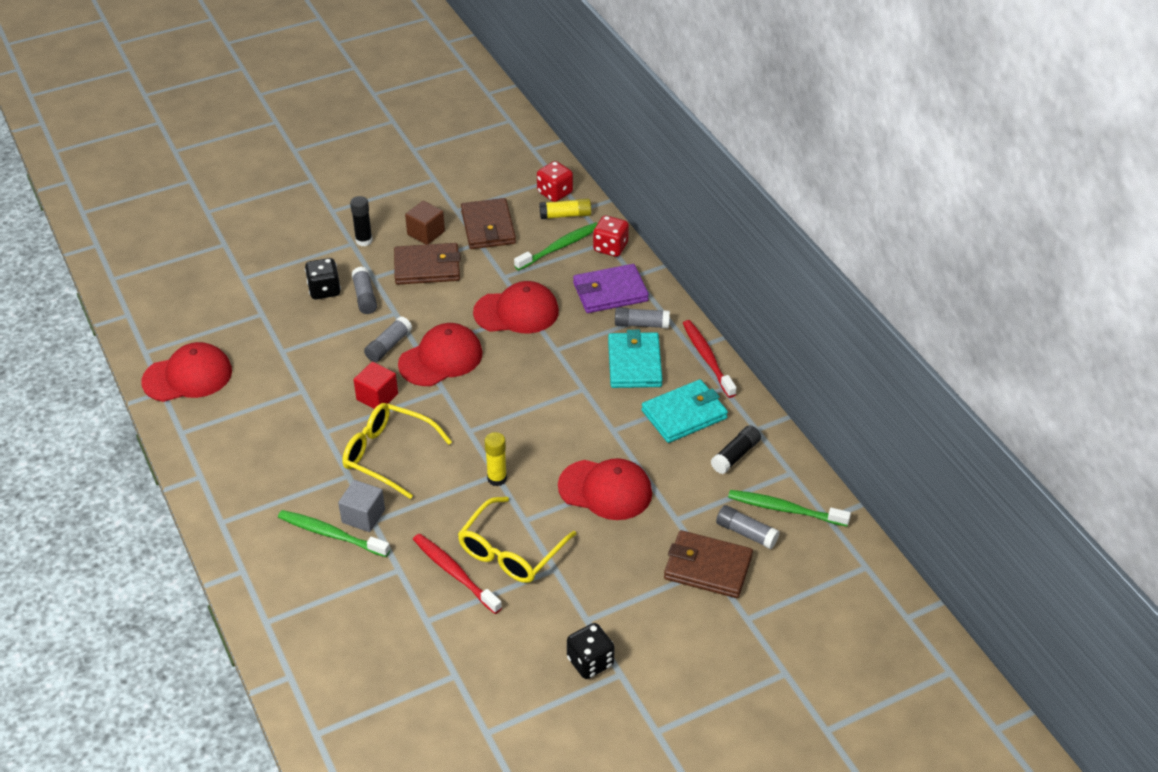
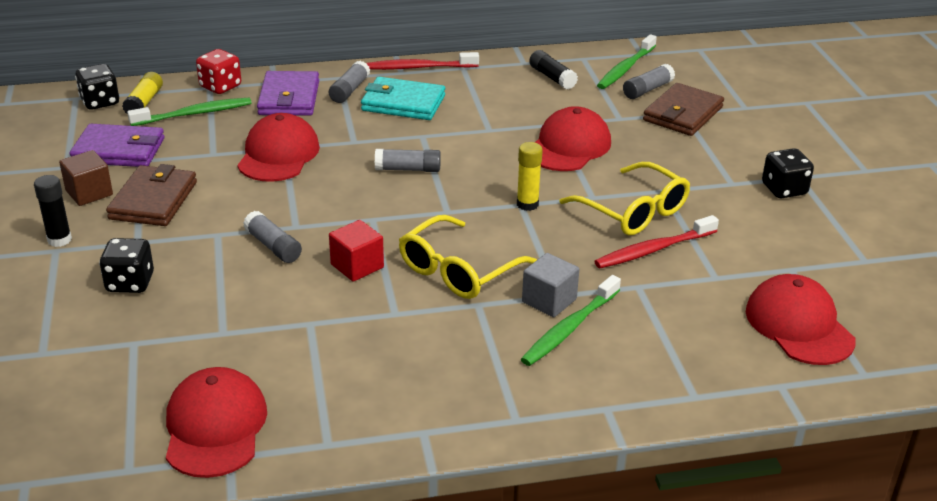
camera: 75 degrees left, 10 degrees down
grey glue stick [352,266,377,314] -> grey glue stick moved to [375,149,441,172]
red cap [398,323,483,386] -> red cap moved to [746,274,856,365]
brown wallet [461,198,516,249] -> purple wallet [69,124,165,167]
green toothbrush [514,222,598,270] -> green toothbrush turned 90 degrees clockwise [127,98,252,126]
red dice [537,161,573,202] -> black dice [75,64,119,110]
turquoise wallet [641,379,728,443] -> none

